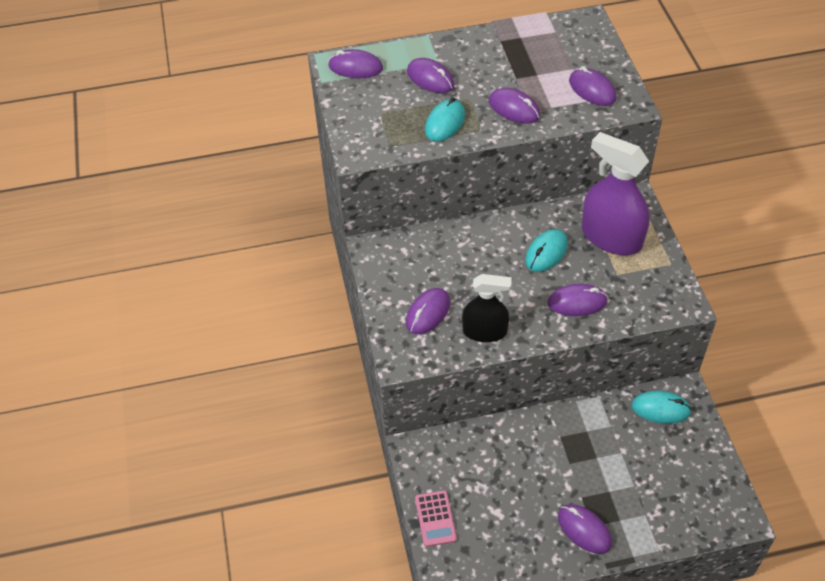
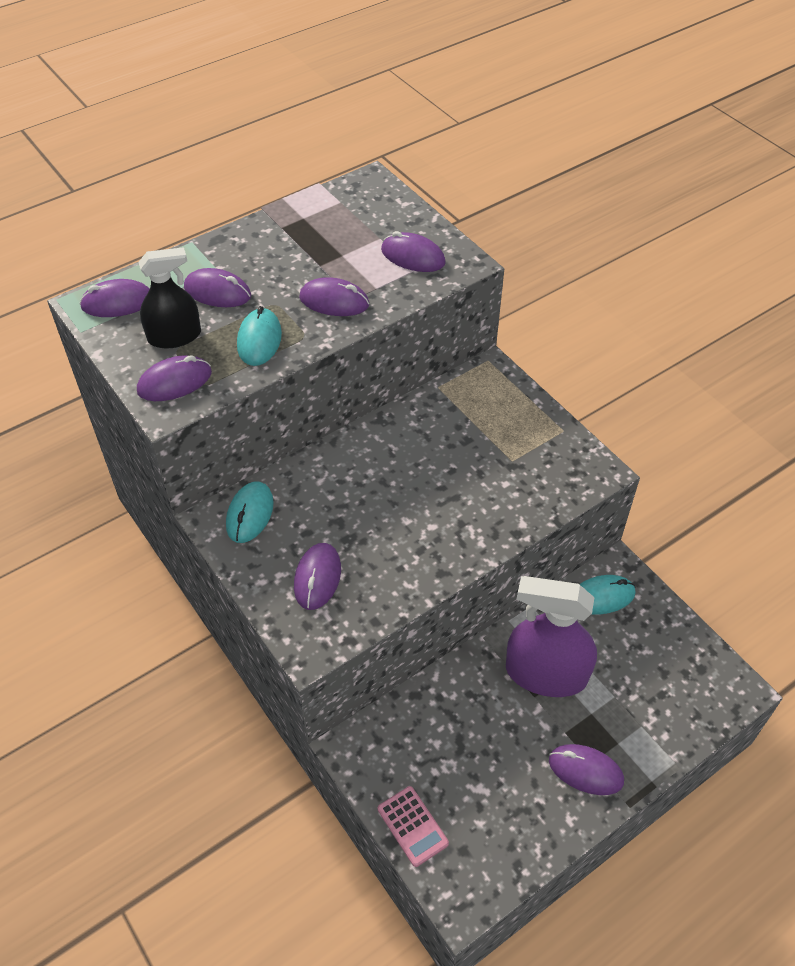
camera: 25 degrees left, 0 degrees up
black spray bottle [462,274,512,342] -> black spray bottle moved to [138,247,201,349]
turquoise mouse [525,229,568,272] -> turquoise mouse moved to [226,482,274,543]
purple mouse [548,284,608,316] -> purple mouse moved to [137,355,212,401]
purple spray bottle [582,132,650,255] -> purple spray bottle moved to [506,576,597,697]

